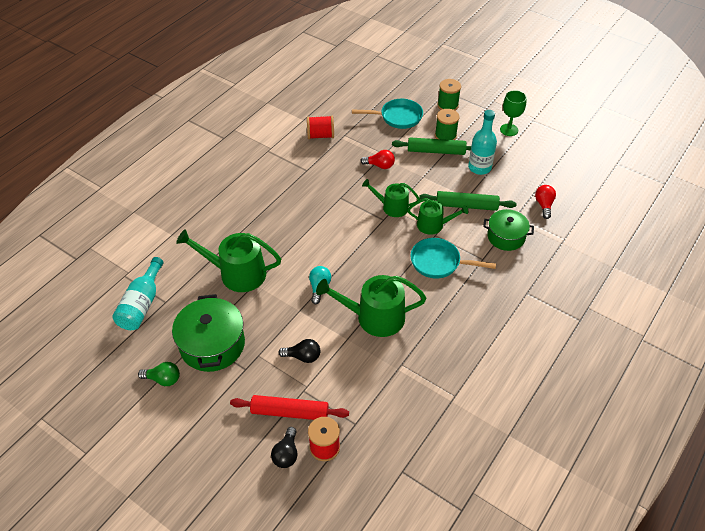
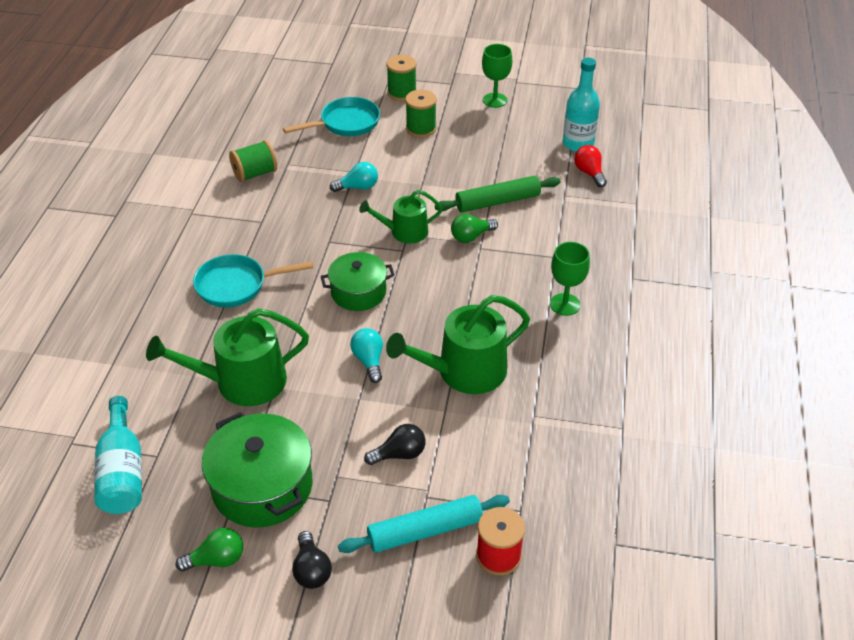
camera: 25 degrees left, 5 degrees down
red rolling pin [230,395,349,420] -> turquoise rolling pin [338,495,510,553]
black light bulb [271,427,297,468] -> black light bulb moved to [292,531,332,589]
red spool [307,116,334,139] -> green spool [229,140,277,182]
red light bulb [360,150,395,169] -> turquoise light bulb [330,162,378,192]
green rolling pin [392,137,471,155] -> none
green watering can [408,198,469,235] -> green light bulb [451,214,498,243]
turquoise pan [410,238,496,278] -> turquoise pan moved to [193,254,313,308]
turquoise bottle [468,110,497,175] -> turquoise bottle moved to [563,58,600,152]
green pot [483,209,534,251] -> green pot moved to [321,252,395,311]
none -> green goblet [550,242,590,316]

